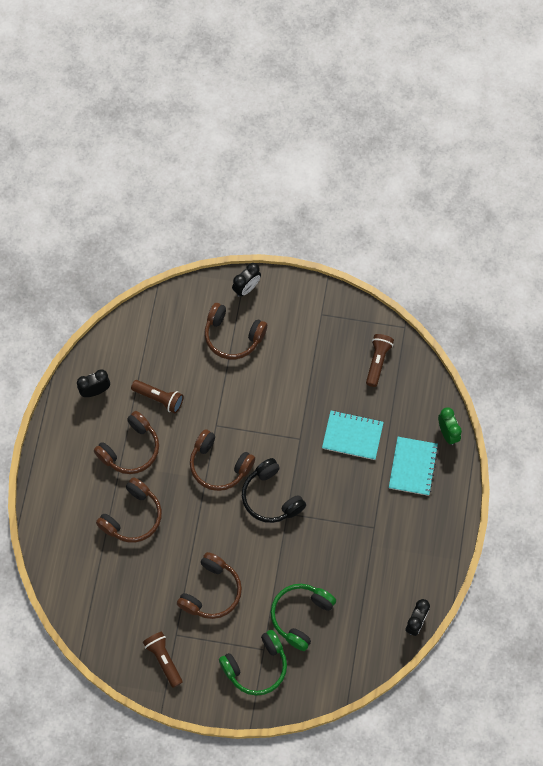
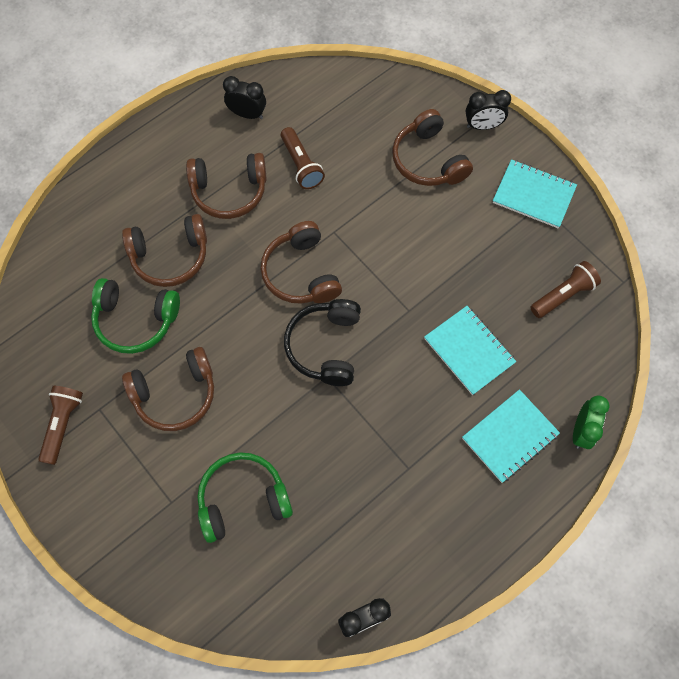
camera: 40 degrees right, 0 degrees up
green headphones [219,630,287,696] -> green headphones moved to [91,278,180,354]
none -> turquoise notebook [493,159,577,228]

